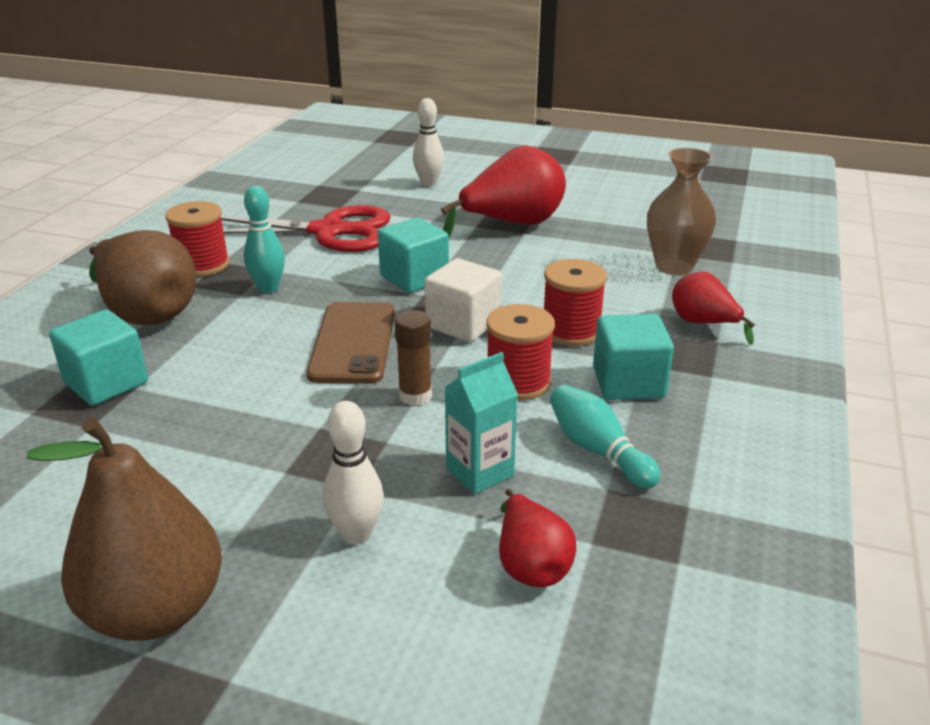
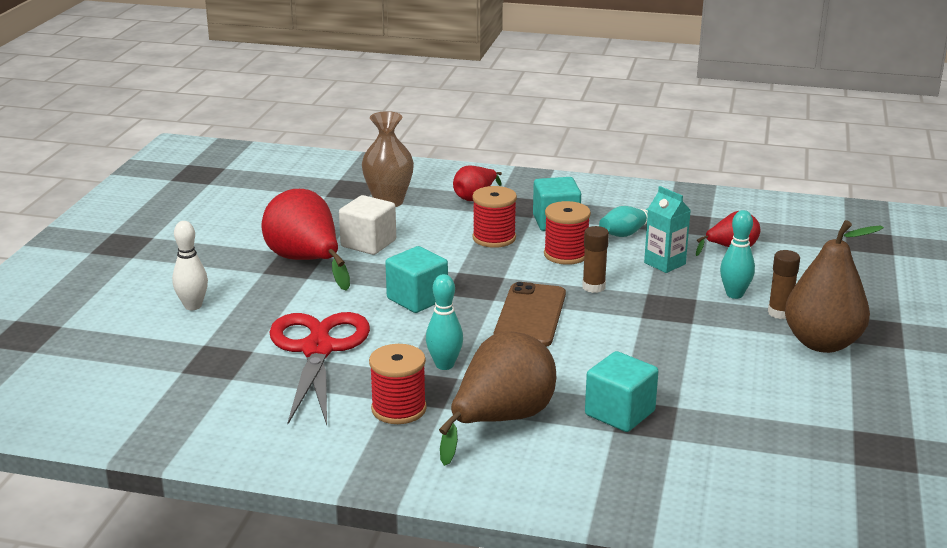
camera: 95 degrees left, 5 degrees down
brown phone [307,302,395,384] -> brown phone turned 75 degrees counterclockwise [493,282,566,347]
white bowling pin [323,401,384,544] -> turquoise bowling pin [720,210,755,299]
white cube [424,258,502,342] -> white cube moved to [339,195,396,255]
none -> brown glue stick [768,250,800,319]

